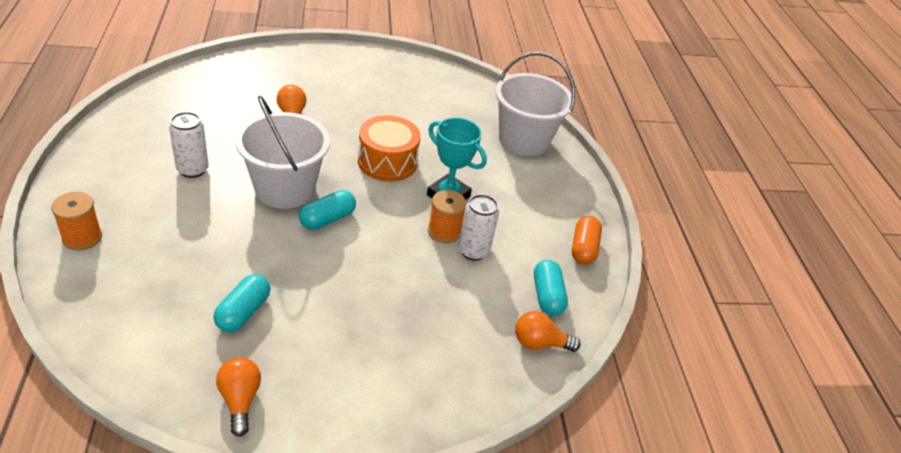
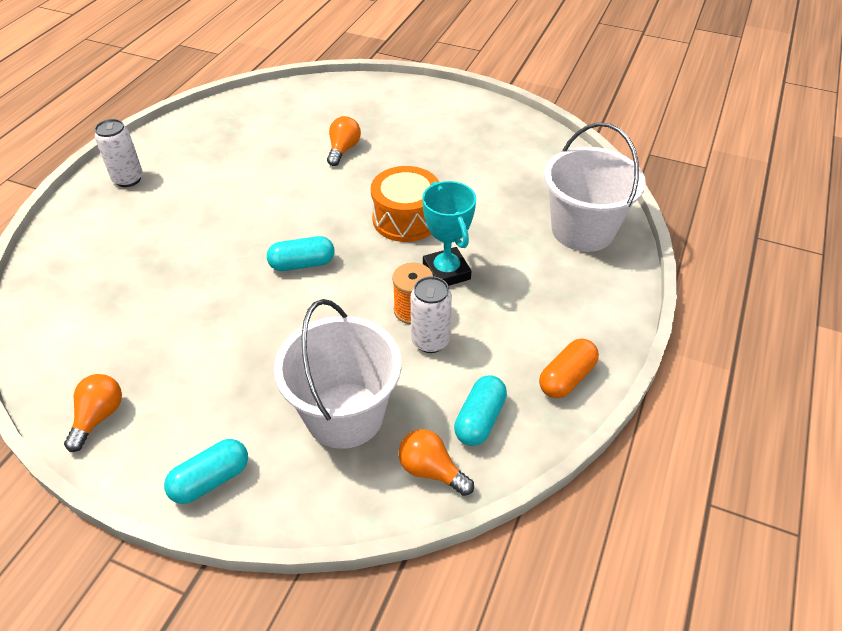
camera: 35 degrees right, 5 degrees up
orange spool [51,192,102,250] -> none
white can [169,112,209,178] -> white can moved to [95,119,143,187]
turquoise capsule [213,274,270,332] -> turquoise capsule moved to [164,439,248,504]
white bucket [235,96,330,209] -> white bucket moved to [274,299,401,449]

